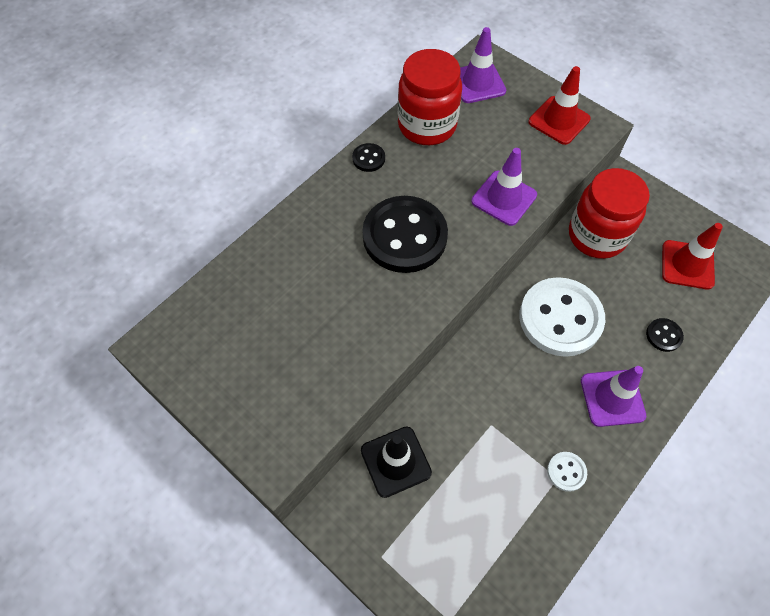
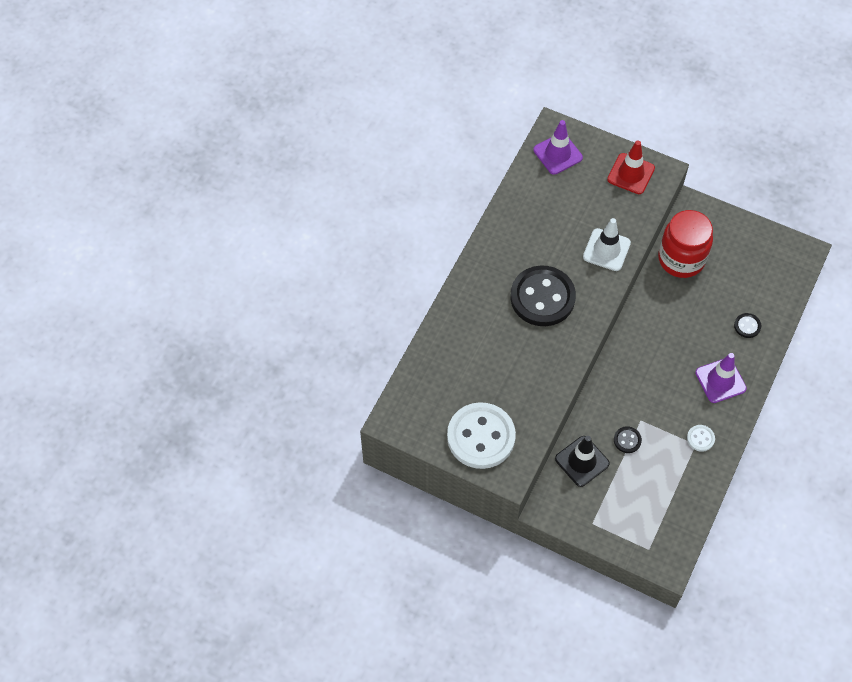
camera: 15 degrees left, 0 degrees up
black button [352,143,385,172] -> black button moved to [614,426,642,453]
red jar [398,49,462,145] -> none
purple traffic cone [471,148,537,226] -> white traffic cone [583,218,631,271]
white button [519,277,605,357] -> white button moved to [447,402,516,469]
red traffic cone [662,223,723,290] -> none

